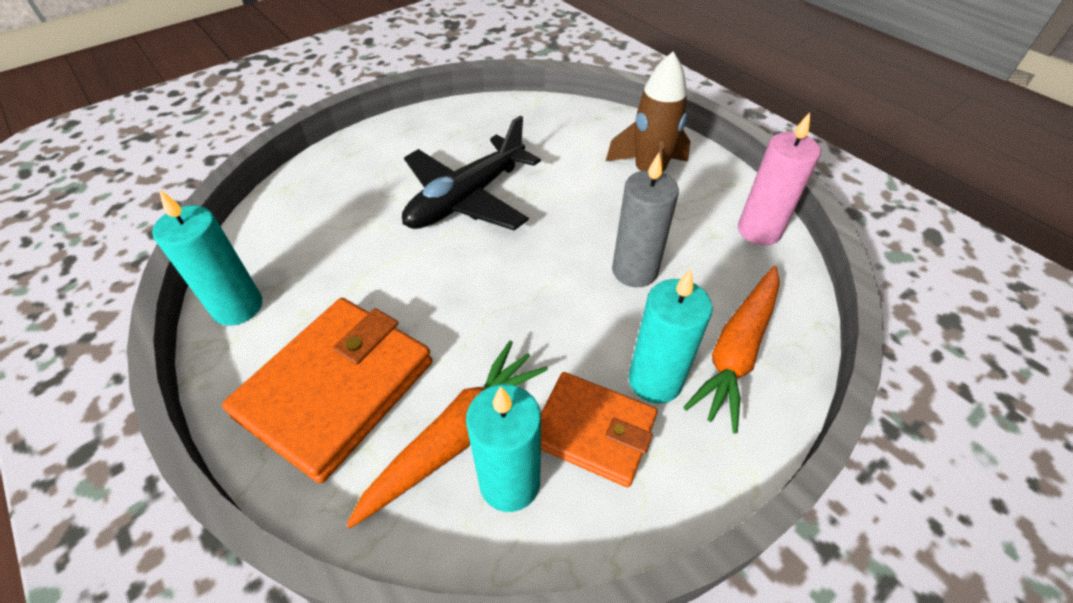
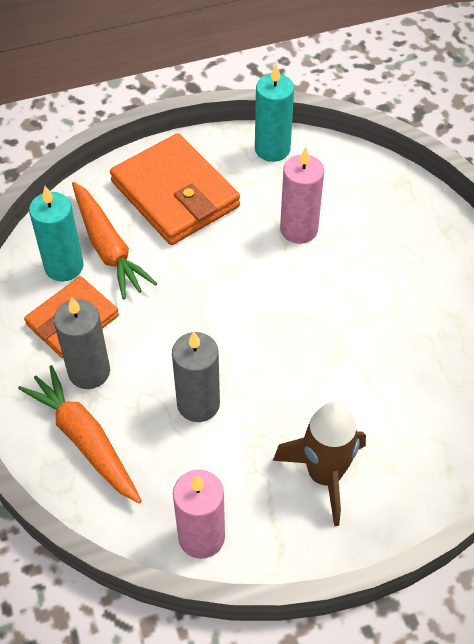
camera: 110 degrees right, 5 degrees up
black plane [402,116,541,230] -> none
turquoise candle [629,269,713,403] -> grey candle [54,297,110,389]
none -> pink candle [280,147,324,244]

